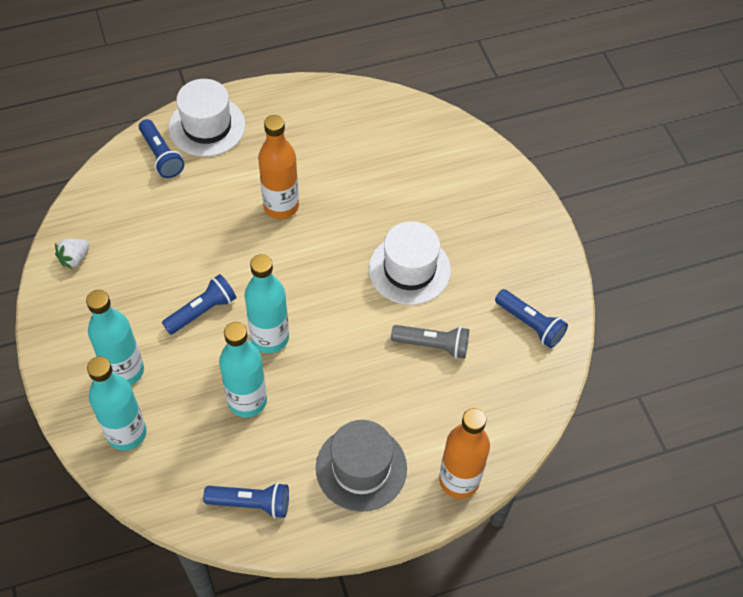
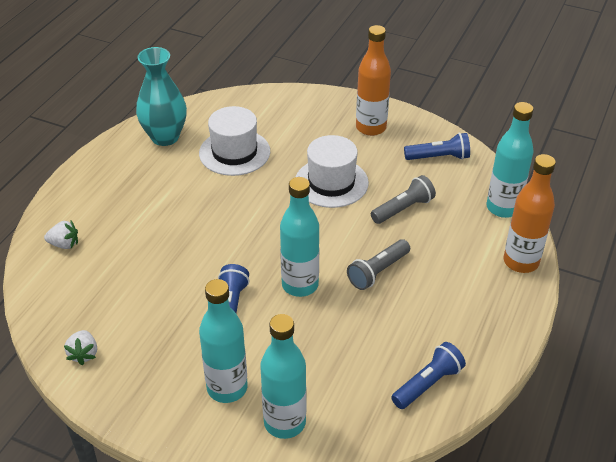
camera: 45 degrees left, 15 degrees down
blue flashlight [139,119,184,178] -> white strawberry [44,221,78,249]
white hat [169,79,245,157] -> white hat moved to [199,106,270,176]
turquoise bottle [219,322,267,418] -> turquoise bottle moved to [487,102,533,218]
orange bottle [258,115,299,219] -> orange bottle moved to [356,25,391,136]
grey hat [316,420,407,512] -> none
none -> turquoise vase [136,47,187,146]
none -> grey flashlight [347,239,410,290]

